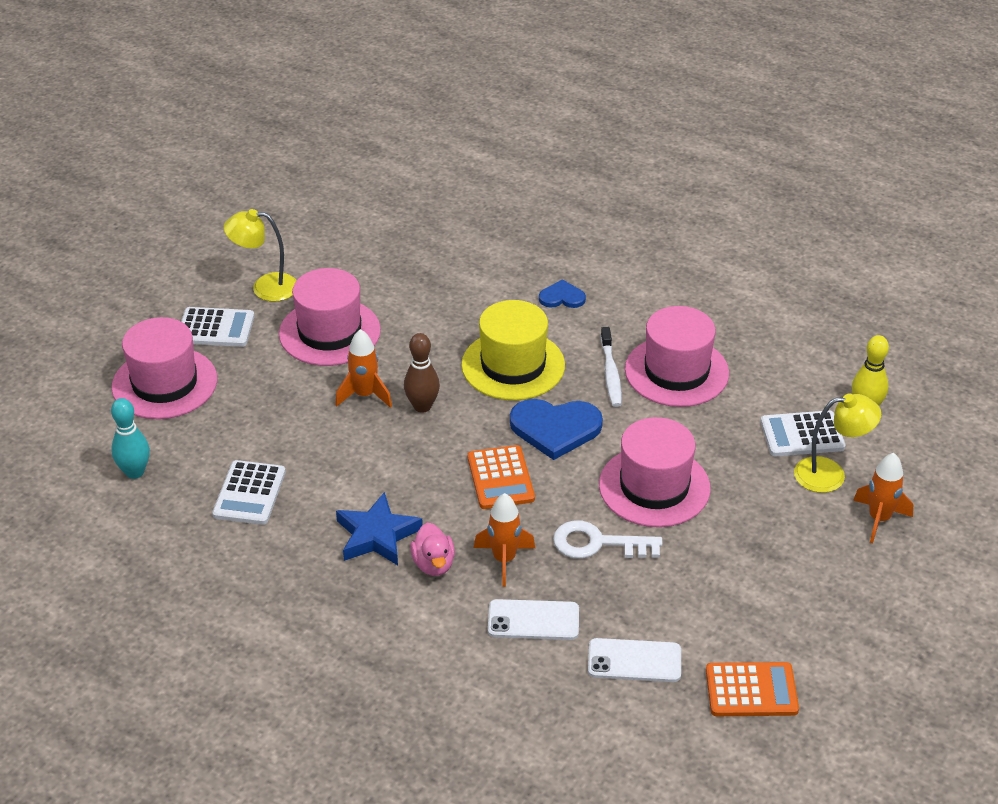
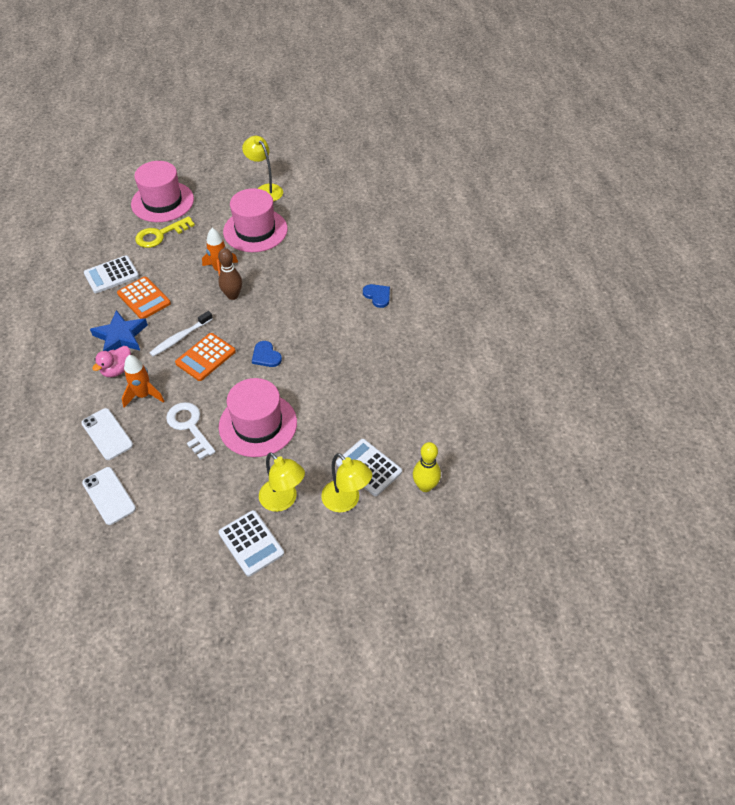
camera: 50 degrees right, 10 degrees up
turquoise bowling pin [111,398,150,479] -> none
white calculator [181,307,254,347] -> white calculator moved to [218,510,284,577]
yellow hat [461,300,565,400] -> none
blue heart [510,399,603,460] -> blue heart [252,341,282,367], size x0.55
white toothbrush [601,327,622,407] -> white toothbrush moved to [149,311,213,357]
pink hat [625,306,729,407] -> none
orange calculator [706,662,799,716] -> orange calculator moved to [117,277,171,319]
orange rocket [853,453,913,543] -> none
none -> yellow key [135,216,195,248]
none -> yellow lamp [259,452,305,512]

